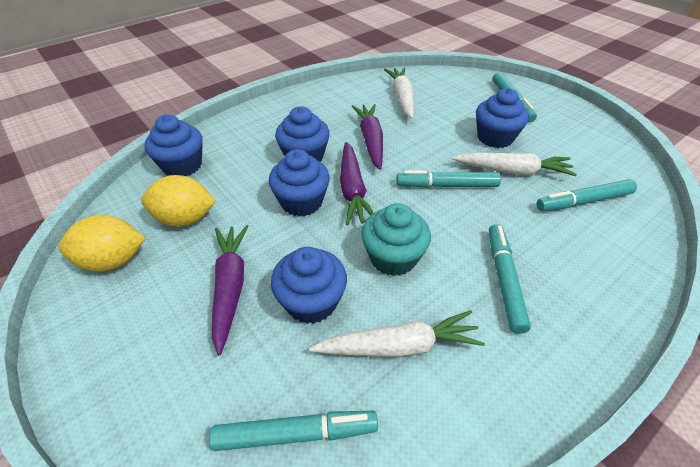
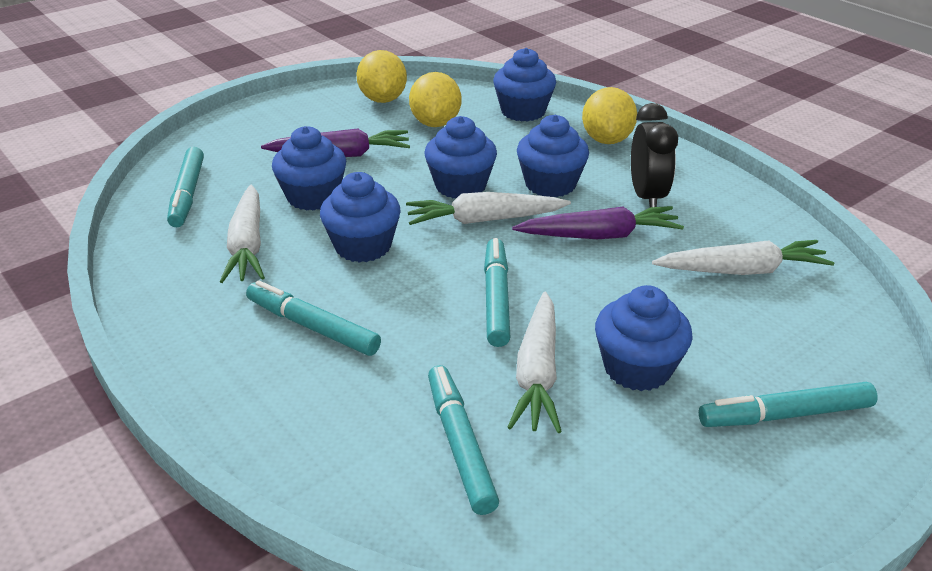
camera: 90 degrees right, 10 degrees down
purple carrot [340,142,374,225] -> white carrot [406,192,571,225]
turquoise cupcake [361,203,431,276] -> blue cupcake [320,172,401,263]
turquoise marker [489,224,531,334] -> turquoise marker turned 150 degrees counterclockwise [246,280,381,356]
none -> yellow lemon [582,87,637,144]
none -> black clock [631,103,678,207]

